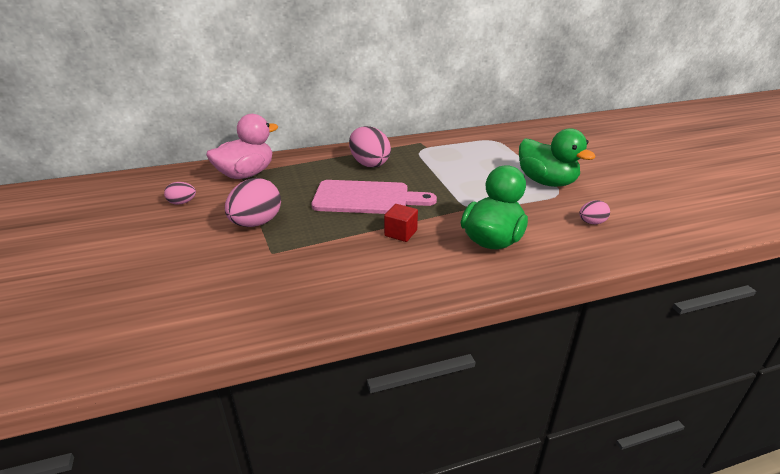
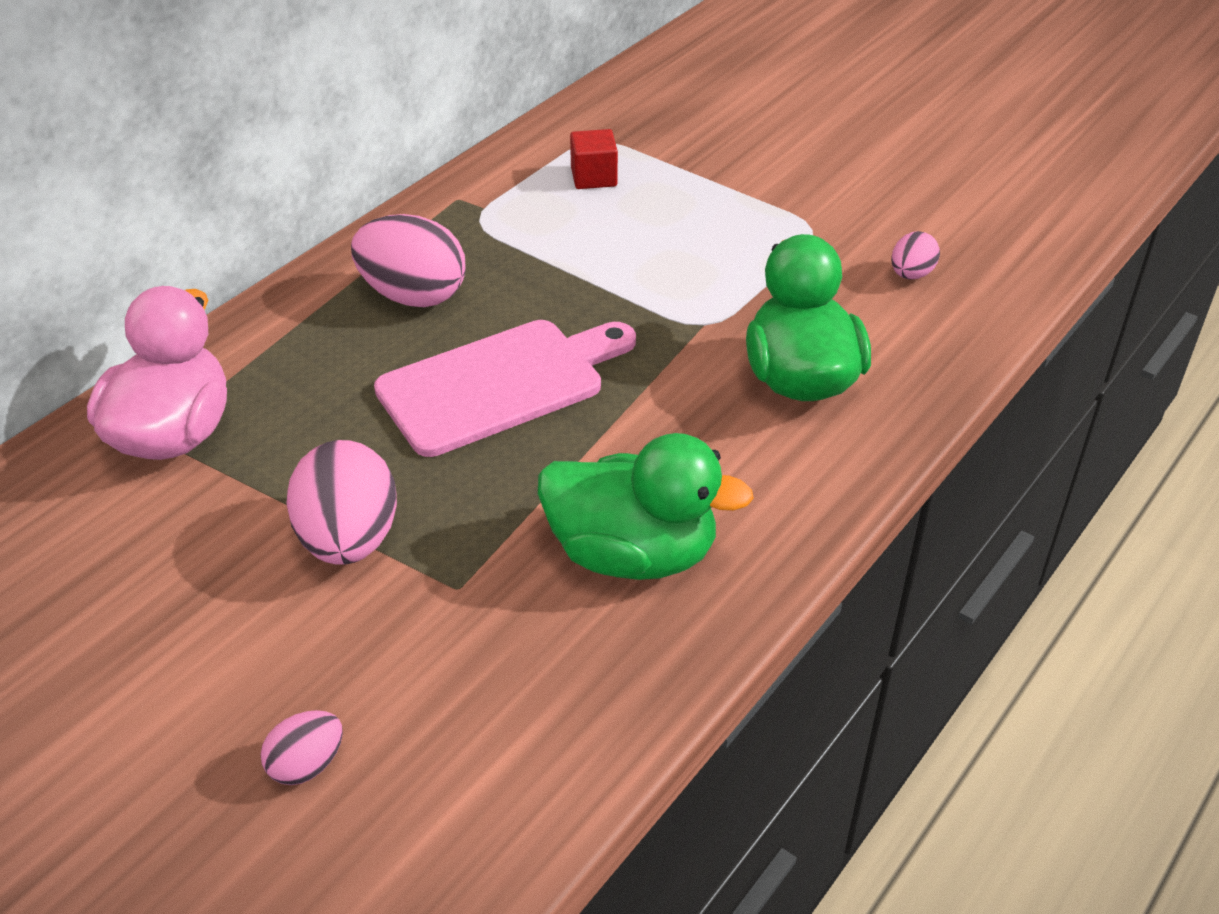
camera: 35 degrees left, 10 degrees up
pink egg [164,182,196,205] -> pink egg moved to [261,710,343,785]
red cube [384,204,418,242] -> red cube moved to [570,129,618,189]
green duck [519,128,596,187] -> green duck moved to [538,433,754,580]

